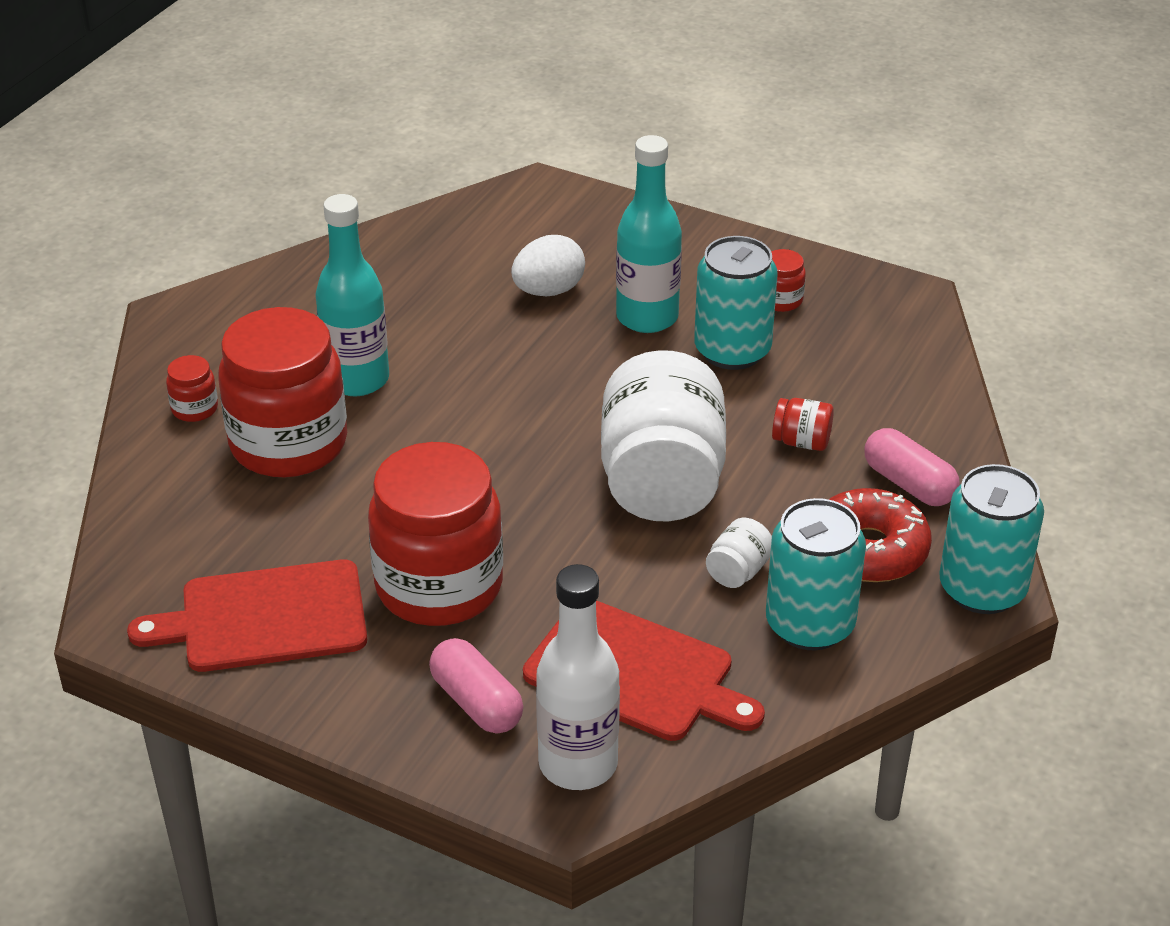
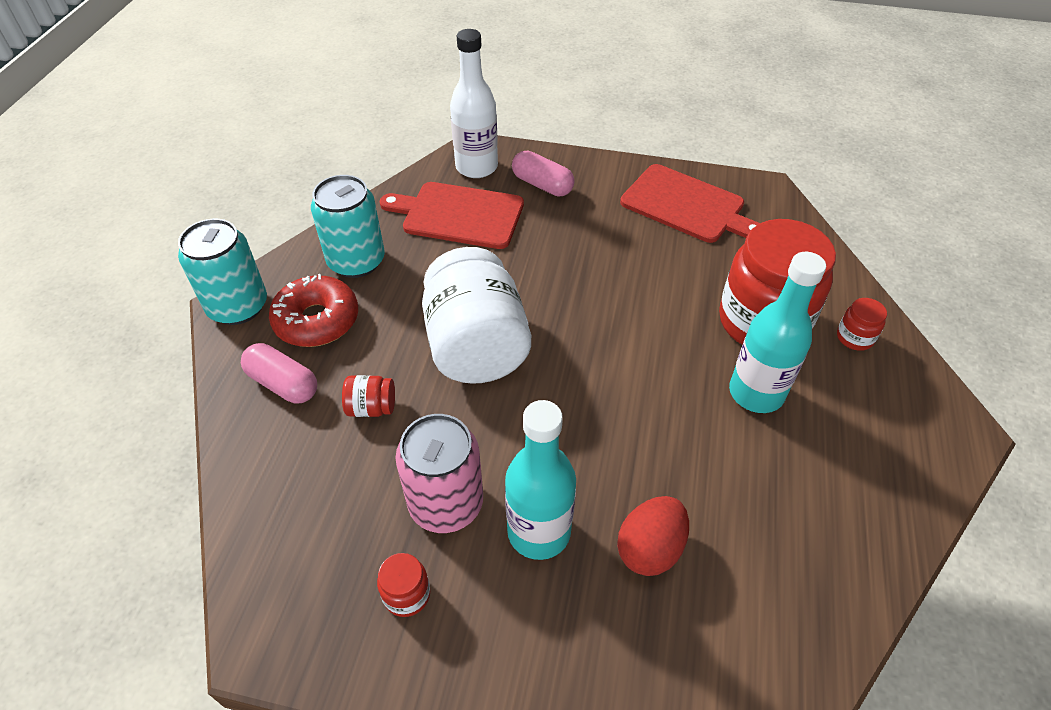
camera: 165 degrees right, 10 degrees up
red cutting board [127,559,367,672] -> red cutting board turned 60 degrees clockwise [620,164,760,243]
red jar [368,442,503,626] -> none
white egg [511,235,585,296] -> red egg [617,496,689,576]
turquoise can [694,236,778,370] -> pink can [396,414,483,533]
white jar [706,518,772,588] -> none

